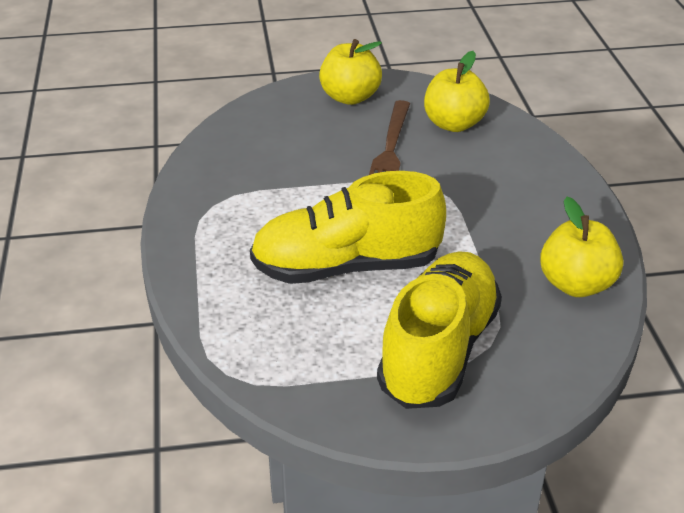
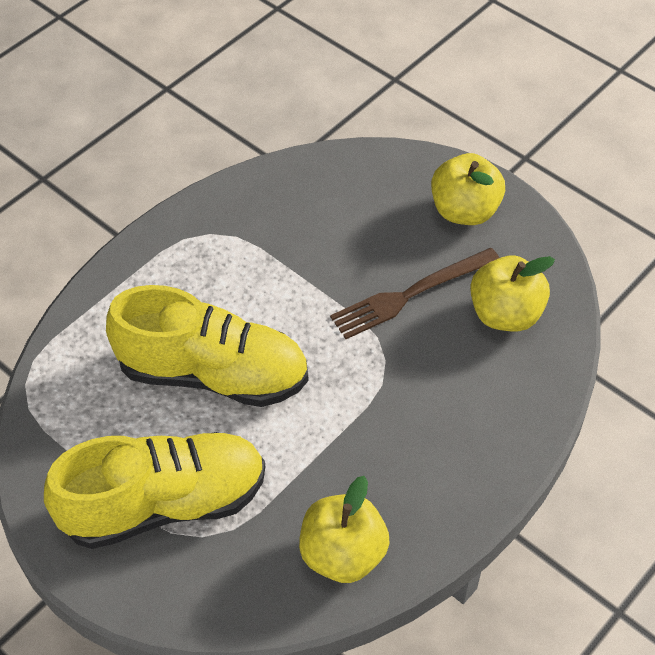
camera: 50 degrees right, 15 degrees up
yellow shoe [250,171,446,284] -> yellow shoe turned 150 degrees clockwise [106,285,308,407]

